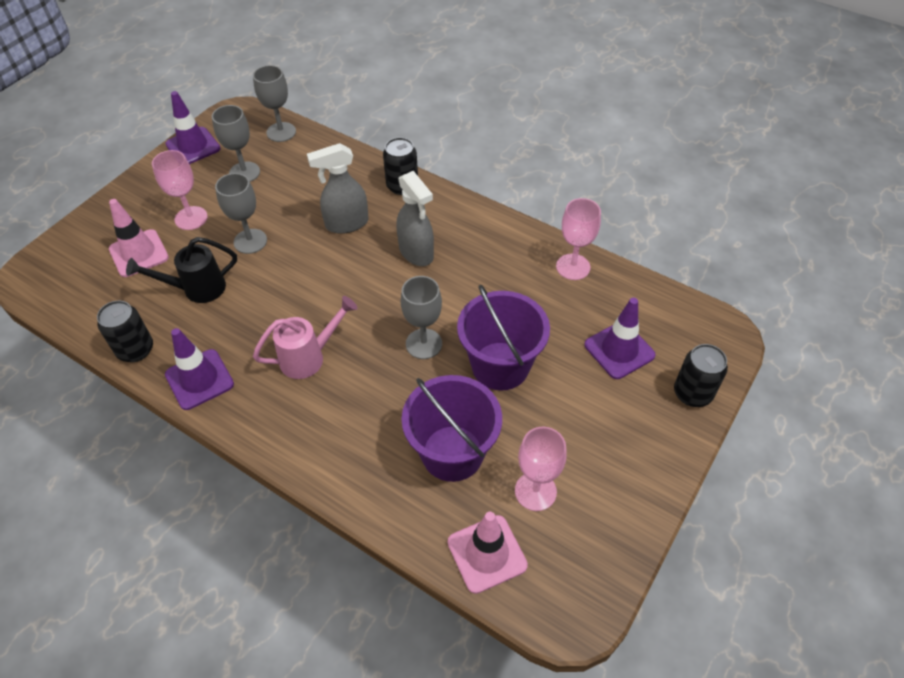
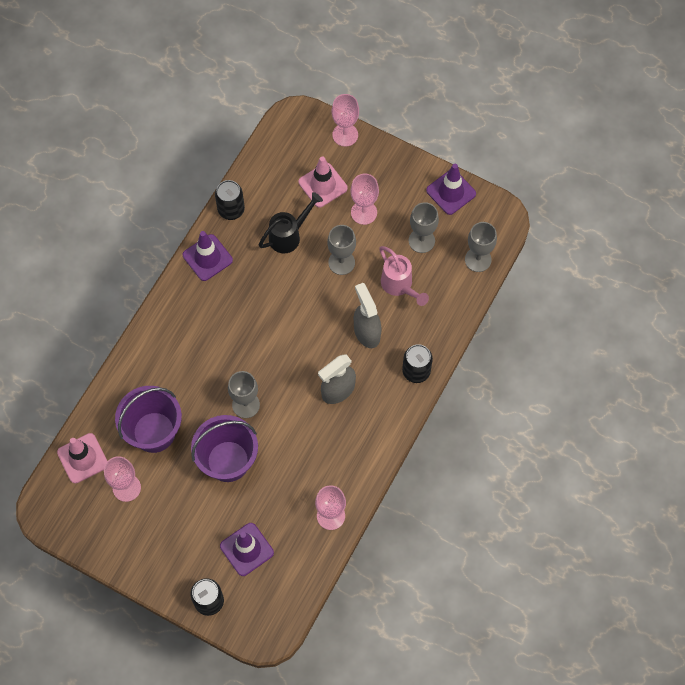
camera: 85 degrees right, 15 degrees up
black watering can [126,237,237,303] -> black watering can turned 75 degrees clockwise [259,192,323,253]
pink watering can [253,296,358,379] -> pink watering can moved to [379,246,429,306]
none -> pink goblet [332,94,359,147]

